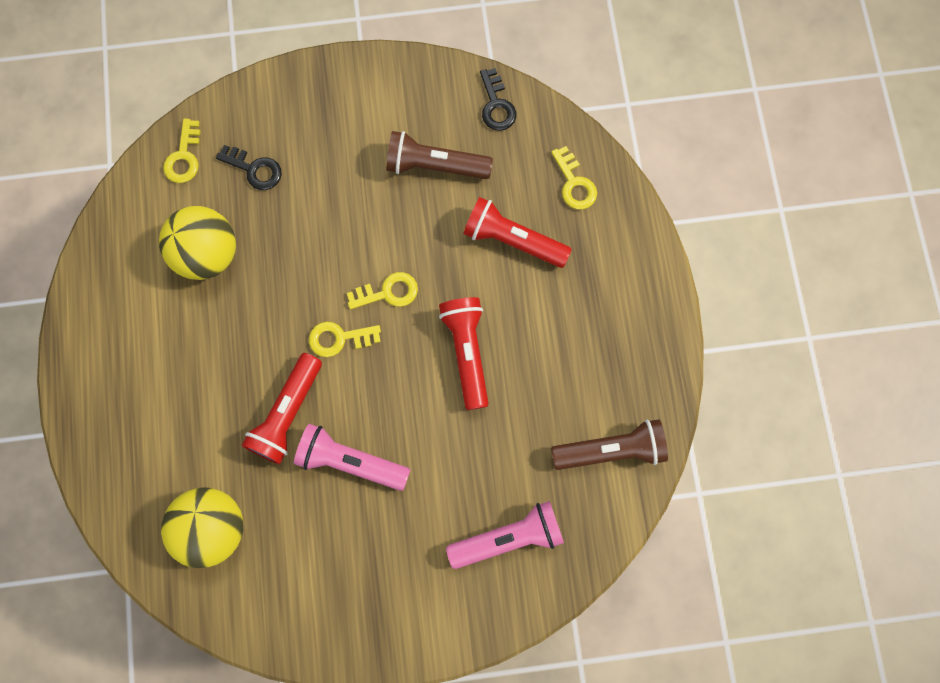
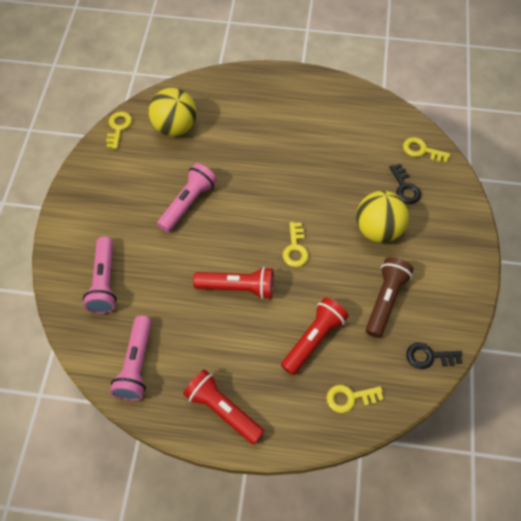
camera: 105 degrees right, 15 degrees down
yellow ball [159,206,236,280] -> yellow ball moved to [356,191,409,243]
black key [216,145,282,190] -> black key turned 60 degrees counterclockwise [389,164,421,204]
red flashlight [241,353,322,464] -> red flashlight moved to [183,369,265,445]
yellow key [309,322,381,357] -> yellow key moved to [106,111,132,149]
brown flashlight [551,419,668,470] -> pink flashlight [110,316,152,401]

